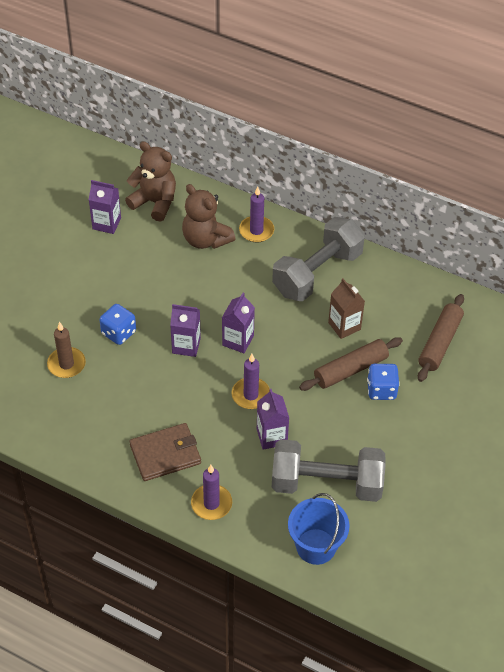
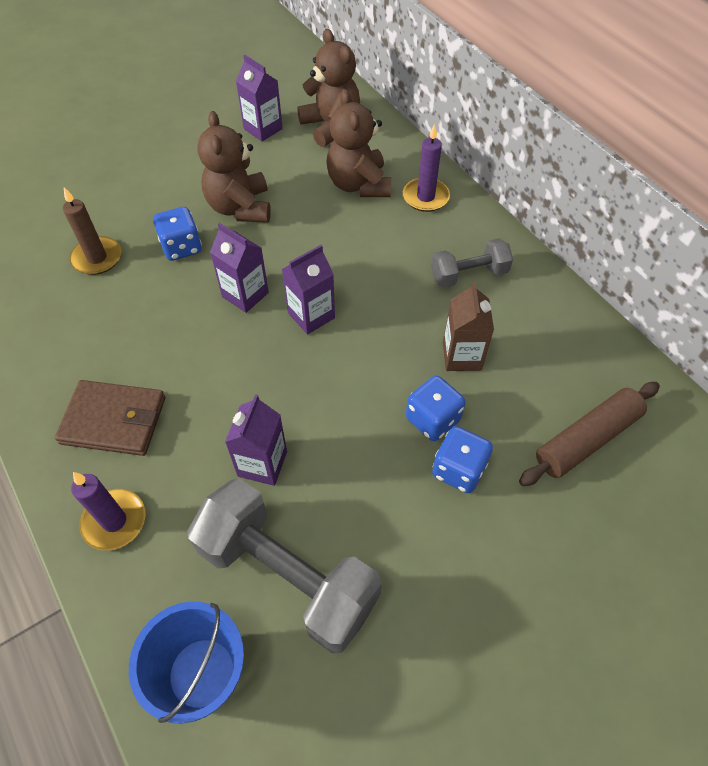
camera: 30 degrees right, 5 degrees up
purple candle [232,354,270,409] -> none
grey dumbbell [272,217,365,301] -> grey dumbbell [431,238,513,288], size x0.54
brown rolling pin [299,337,403,391] -> blue dice [406,375,466,441]
none -> brown teddy bear [197,111,271,223]

